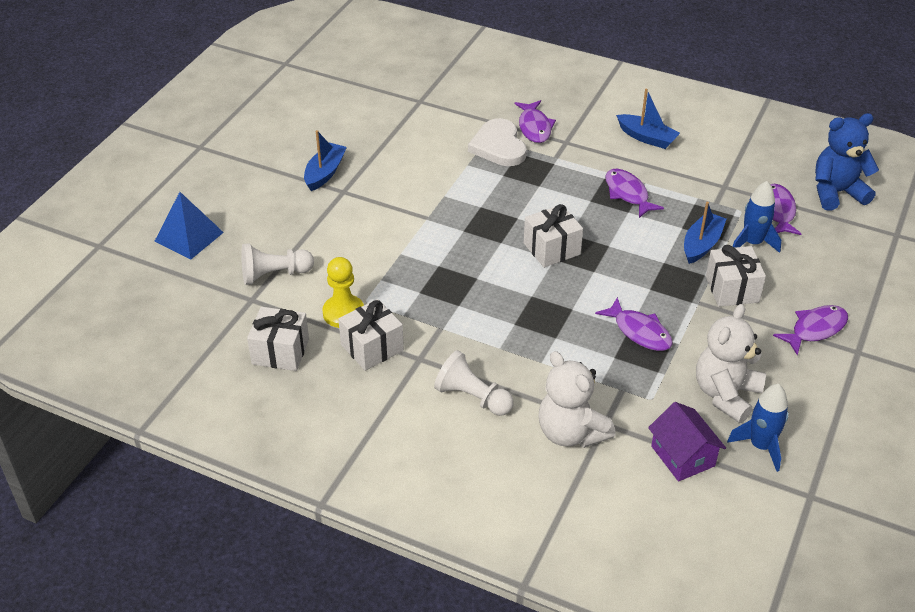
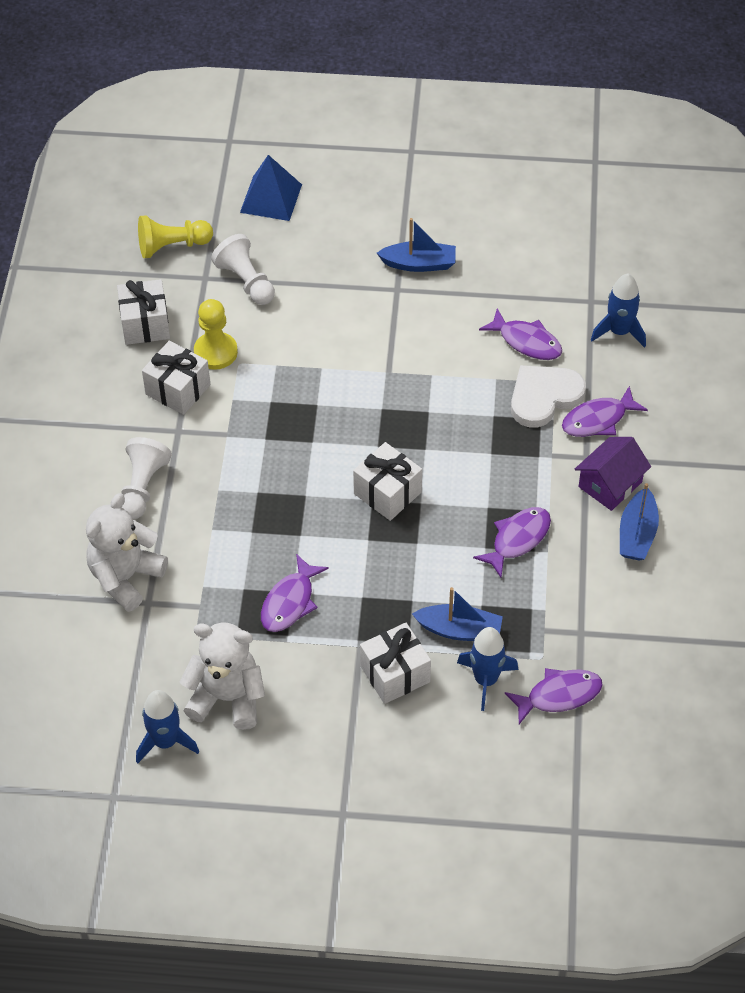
camera: 70 degrees right, 10 degrees up
purple house [648,402,726,481] -> purple house moved to [575,437,651,511]
purple fish [773,305,848,356] -> purple fish moved to [479,308,562,360]
blue teddy bear [815,113,879,211] -> none
none -> yellow pawn [138,215,213,258]
none -> blue rocket [591,273,646,348]

